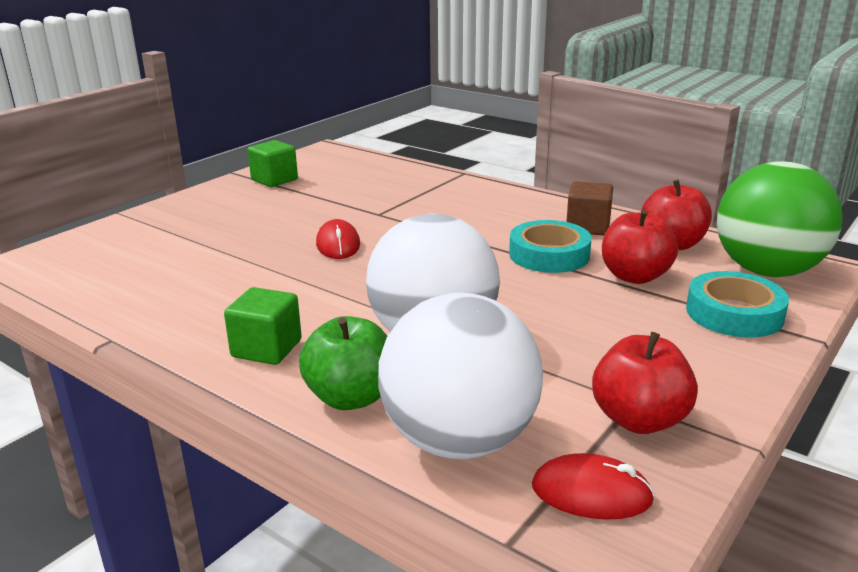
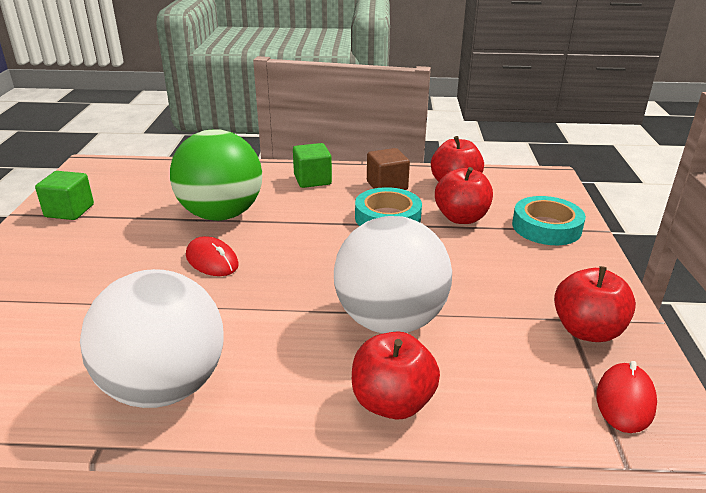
camera: 35 degrees left, 5 degrees up
green cube [224,287,302,365] -> green cube moved to [293,143,332,188]
green apple [299,316,387,410] -> red apple [352,332,440,420]
white ball [378,293,543,459] -> white ball moved to [80,269,224,408]
red mouse [532,453,655,520] -> red mouse turned 45 degrees counterclockwise [596,361,657,433]
green ball [717,161,843,277] -> green ball moved to [170,129,262,221]

